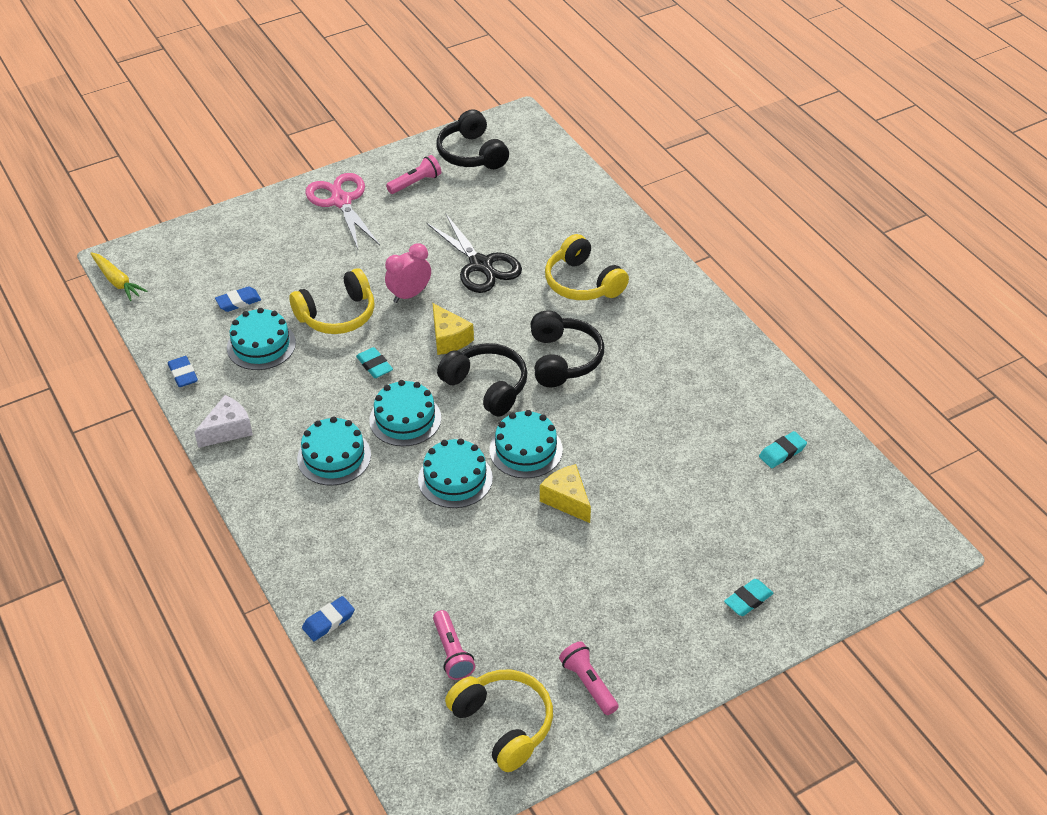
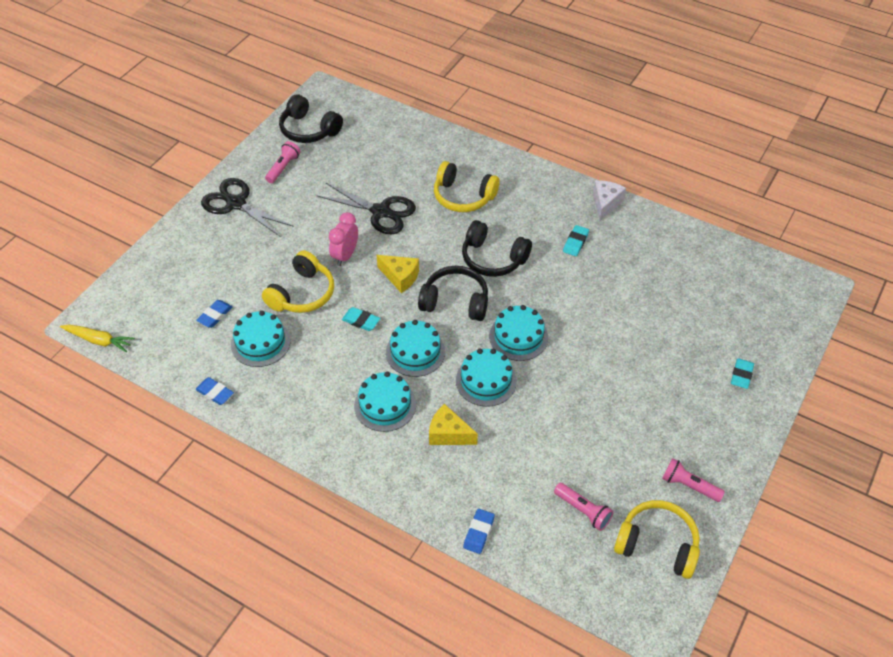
camera: 30 degrees left, 5 degrees up
white cheese [194,395,253,448] -> white cheese moved to [593,180,626,222]
pink scissors [305,173,380,249] -> black scissors [201,178,294,237]
black headphones [531,311,604,387] -> black headphones turned 150 degrees clockwise [462,220,532,277]
yellow cheese [540,464,591,523] -> yellow cheese moved to [429,404,478,445]
turquoise eraser [759,431,807,468] -> turquoise eraser moved to [563,225,589,256]

